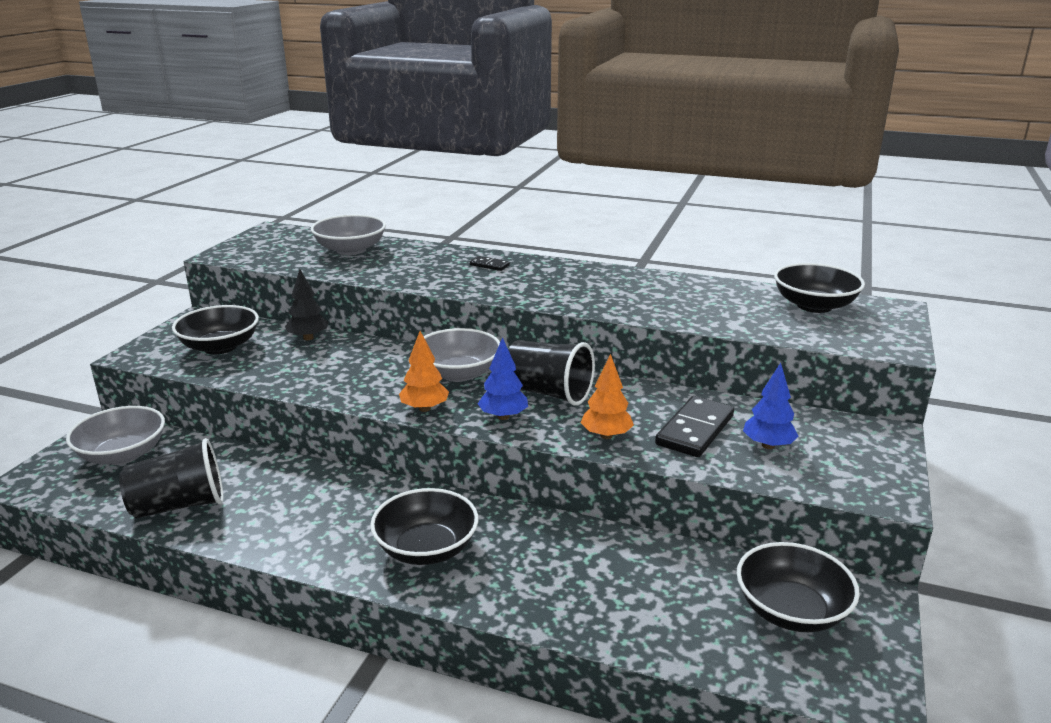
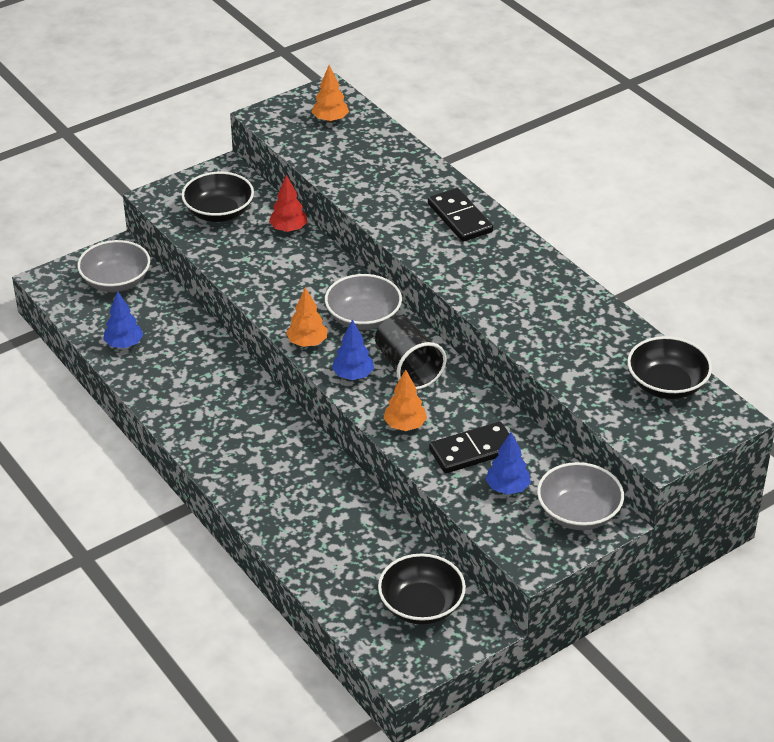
camera: 35 degrees right, 15 degrees up
black cup [119,438,224,518] -> blue tree [103,291,143,348]
black tree [285,269,329,340] -> red tree [269,175,308,232]
grey bowl [311,214,386,255] -> grey bowl moved to [537,462,624,530]
black bowl [370,488,478,565] -> none
black domino [470,256,510,271] -> black domino [428,188,493,242], size x2.02
none -> orange tree [312,65,349,123]

